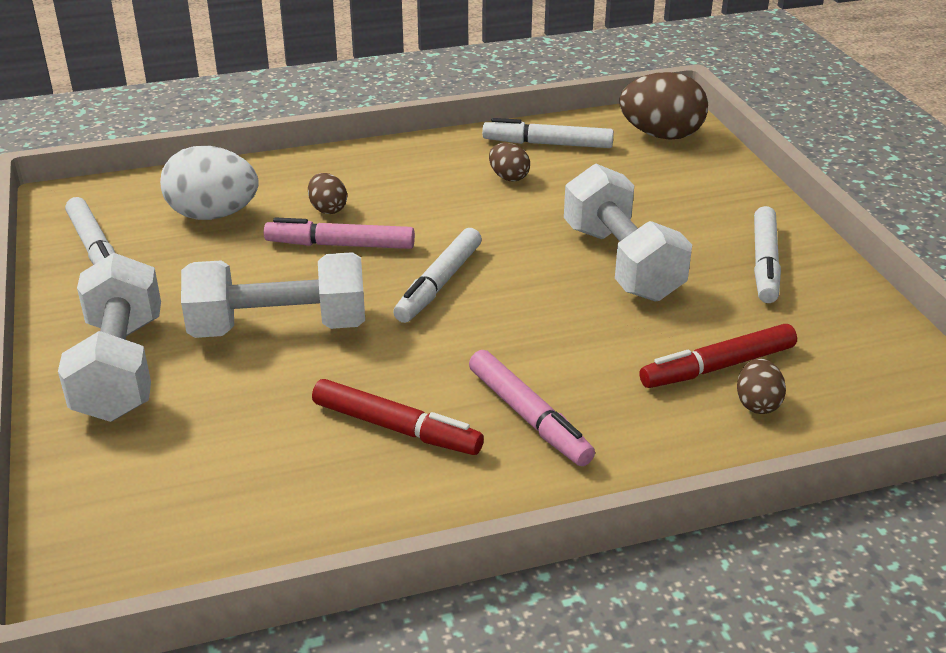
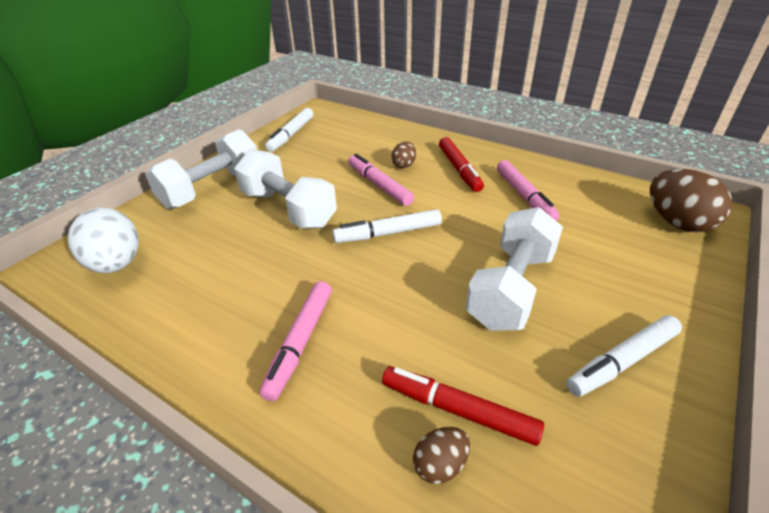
camera: 50 degrees right, 5 degrees up
white egg [160,146,259,220] -> white egg moved to [68,208,139,273]
red marker [312,379,484,455] -> red marker moved to [439,137,484,192]
white marker [482,118,614,148] -> none
brown egg [489,143,530,181] -> pink marker [497,160,560,221]

